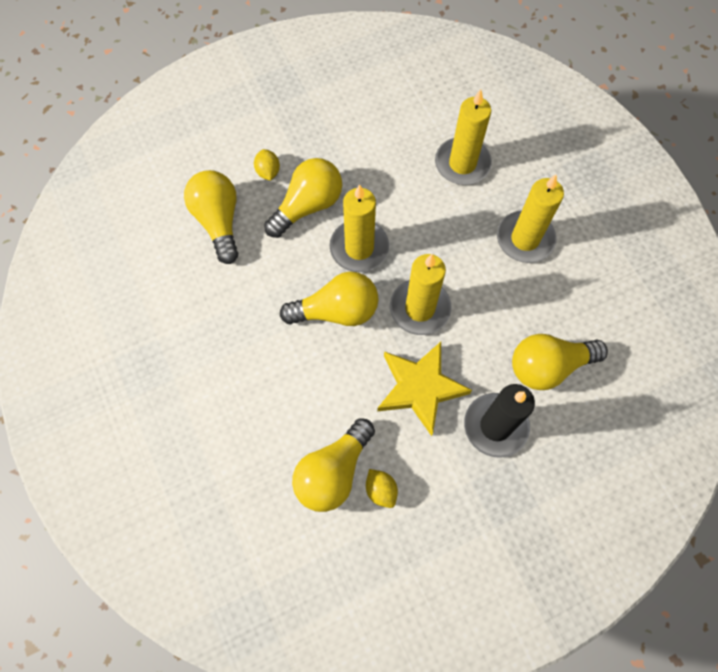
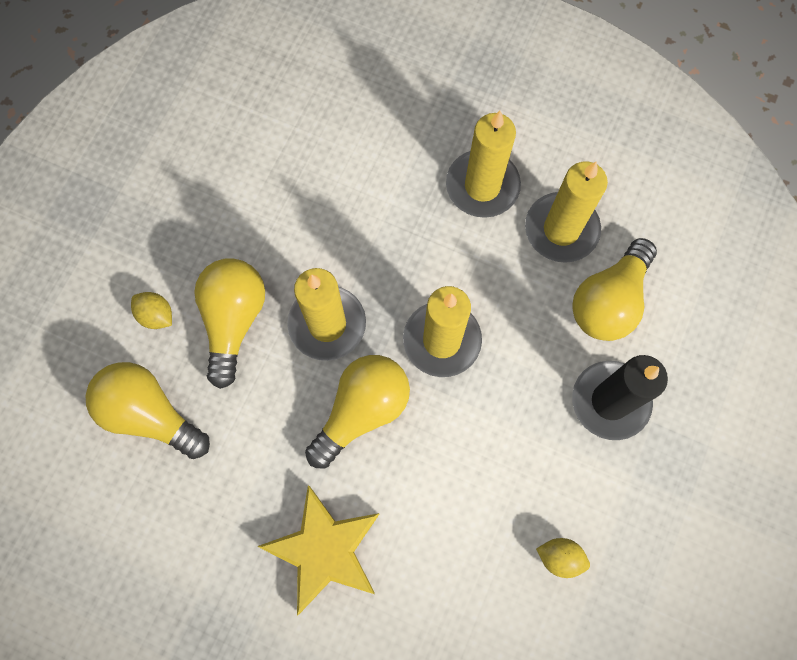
camera: 40 degrees left, 5 degrees up
yellow light bulb [292,418,375,512] -> none
yellow star [377,342,472,436] -> yellow star moved to [257,485,379,616]
yellow candle [435,89,492,185] -> yellow candle moved to [525,161,608,263]

